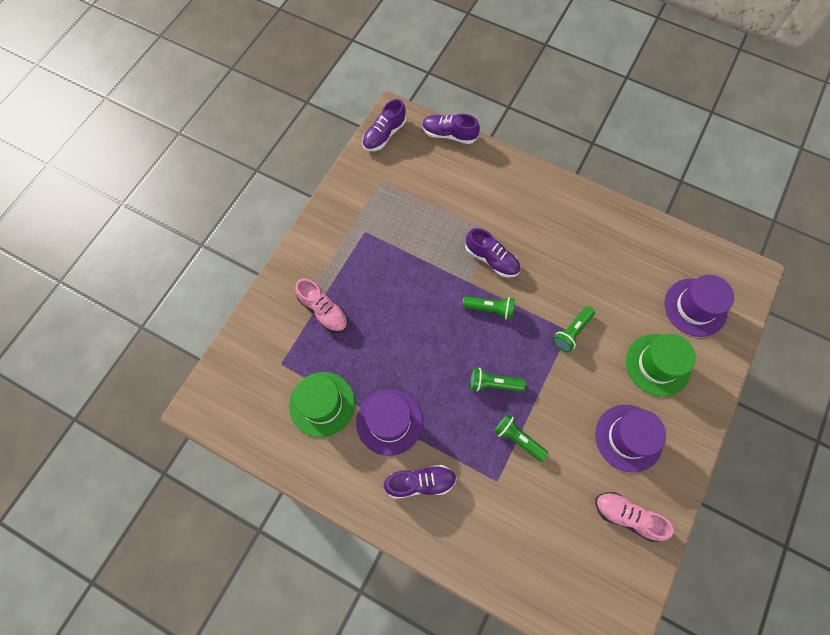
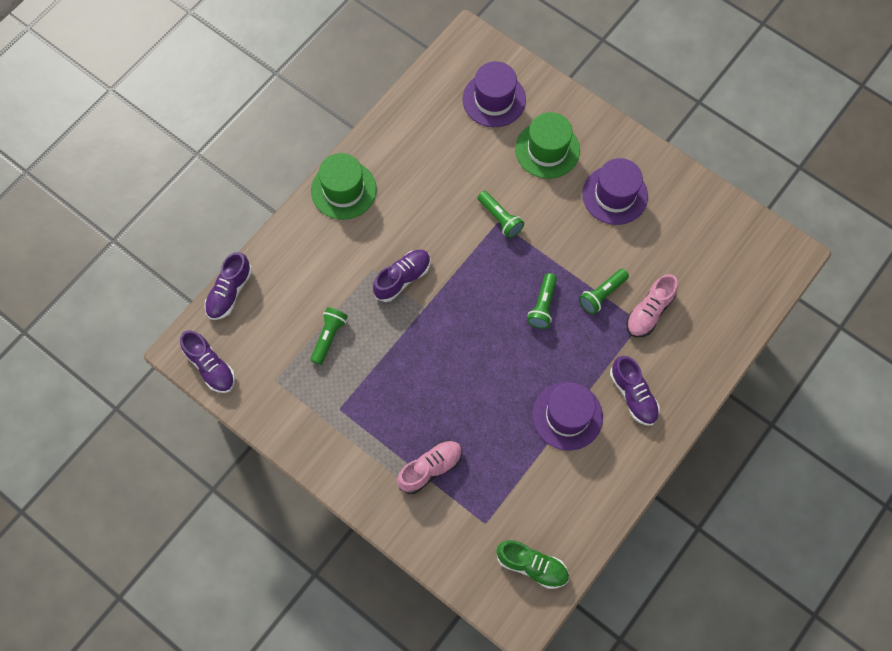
camera: 80 degrees left, 0 degrees up
green hat [289,372,355,437] -> green hat moved to [311,153,377,220]
purple shoe [384,465,457,499] -> purple shoe turned 150 degrees clockwise [610,356,660,426]
green flashlight [462,296,515,319] -> green flashlight moved to [310,307,348,365]
pink shoe [595,492,674,542] -> pink shoe moved to [626,274,678,337]
none -> green shoe [496,540,569,589]

